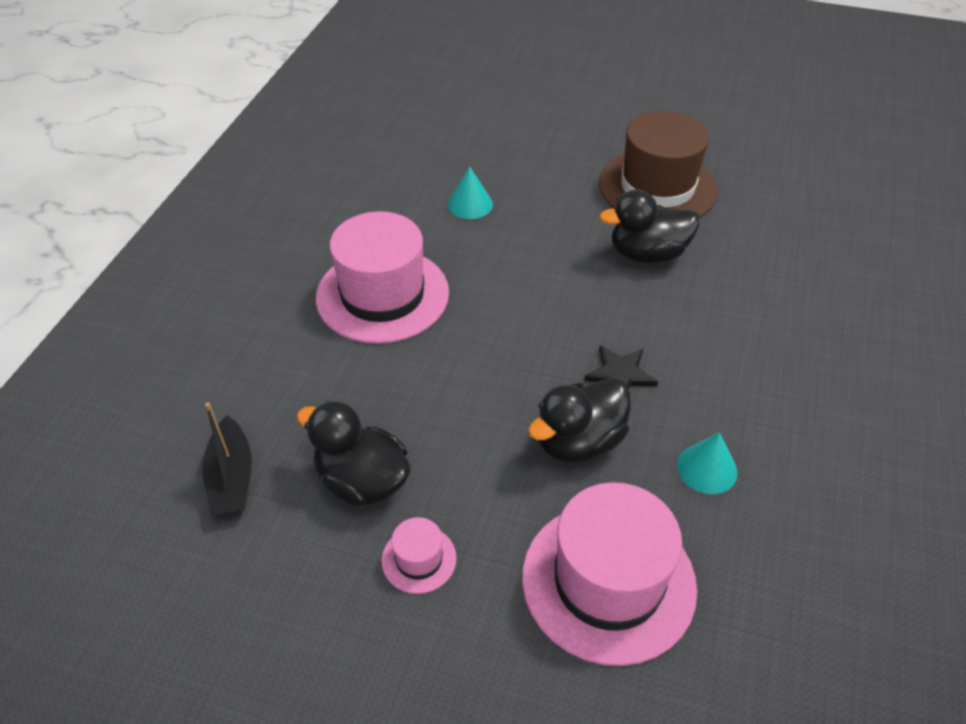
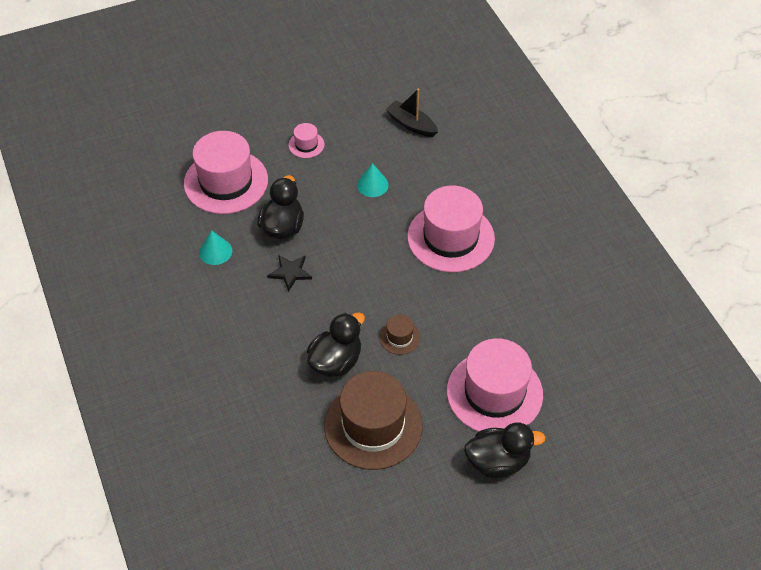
camera: 140 degrees right, 5 degrees up
black duck [296,401,411,507] -> black duck moved to [464,422,546,478]
turquoise cone [448,166,493,219] -> turquoise cone moved to [357,163,389,197]
none -> brown hat [379,314,420,355]
none -> pink hat [447,338,543,432]

